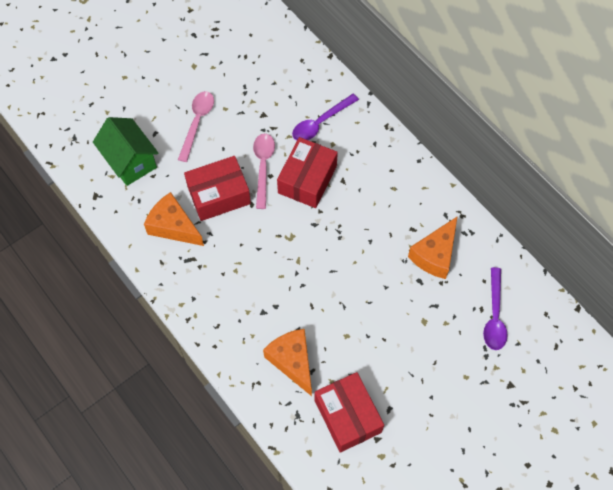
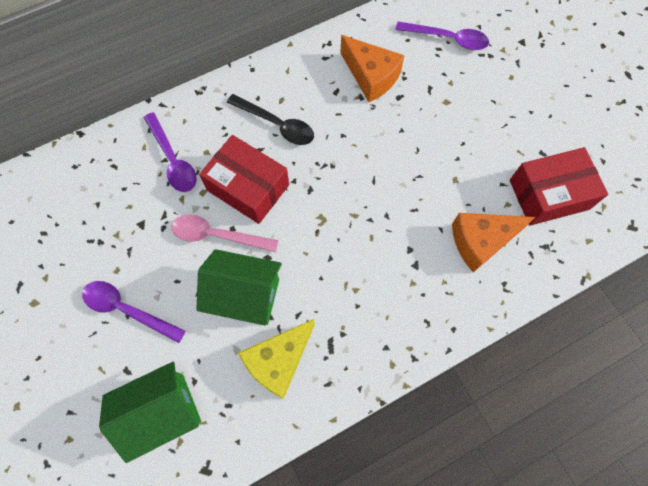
camera: 80 degrees left, 5 degrees up
orange cheese [144,192,204,246] -> yellow cheese [238,319,315,399]
pink spoon [178,91,214,162] -> purple spoon [82,281,186,343]
red box [184,156,251,221] -> green house [196,249,282,326]
none -> black spoon [227,94,314,145]

